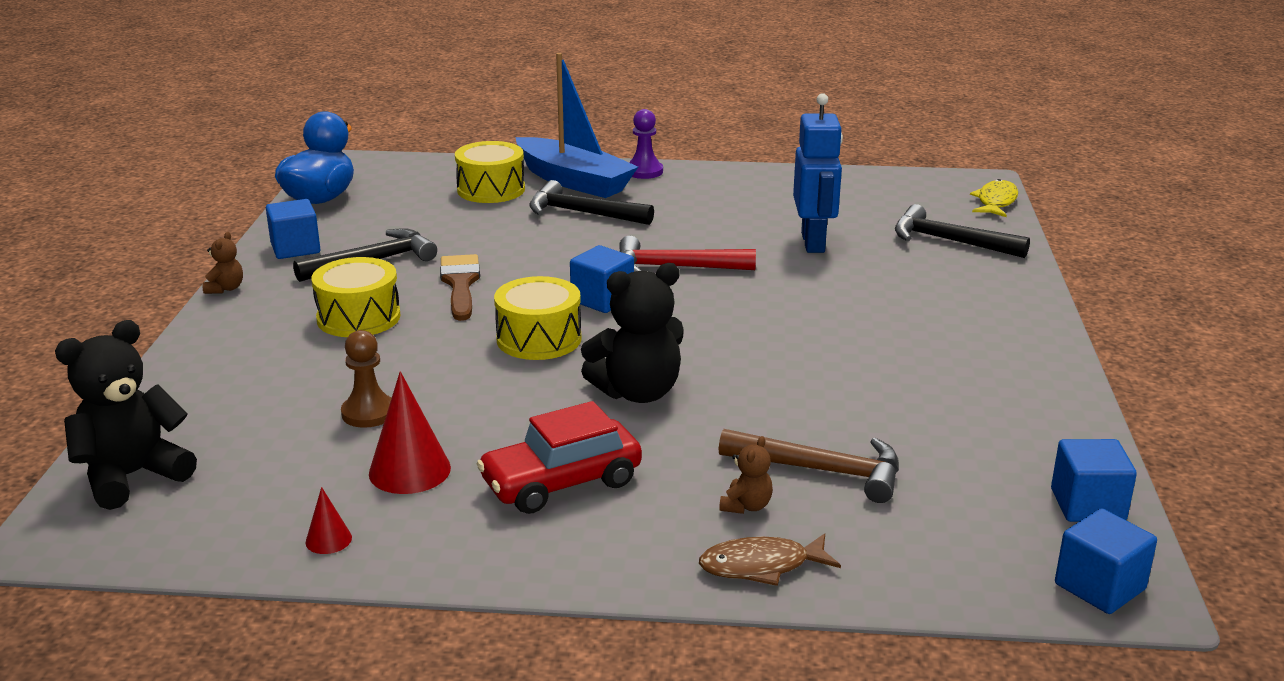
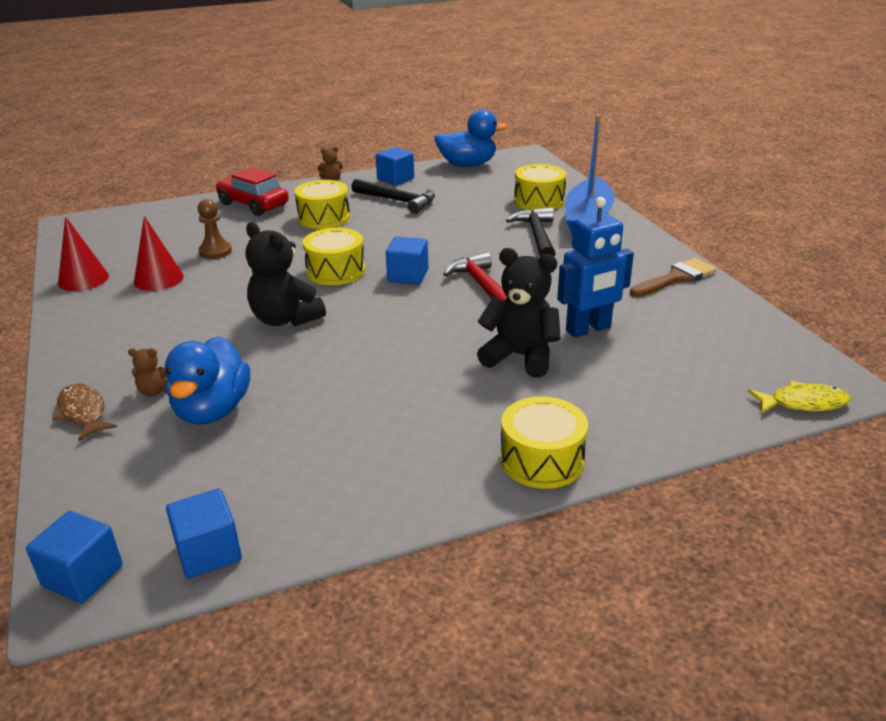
camera: 65 degrees right, 5 degrees up
black teddy bear [55,320,197,510] -> black teddy bear moved to [477,248,561,378]
red cone [306,487,352,554] -> red cone [58,217,109,291], size x1.93
brown brush [440,254,480,321] -> brown brush moved to [630,258,716,297]
red car [477,401,642,514] -> red car moved to [215,167,289,216]
purple pawn [629,109,663,179] -> none
brown hammer [719,429,899,503] -> blue duck [165,336,250,425]
black hammer [895,204,1030,258] -> none
none -> yellow drum [500,396,588,489]

